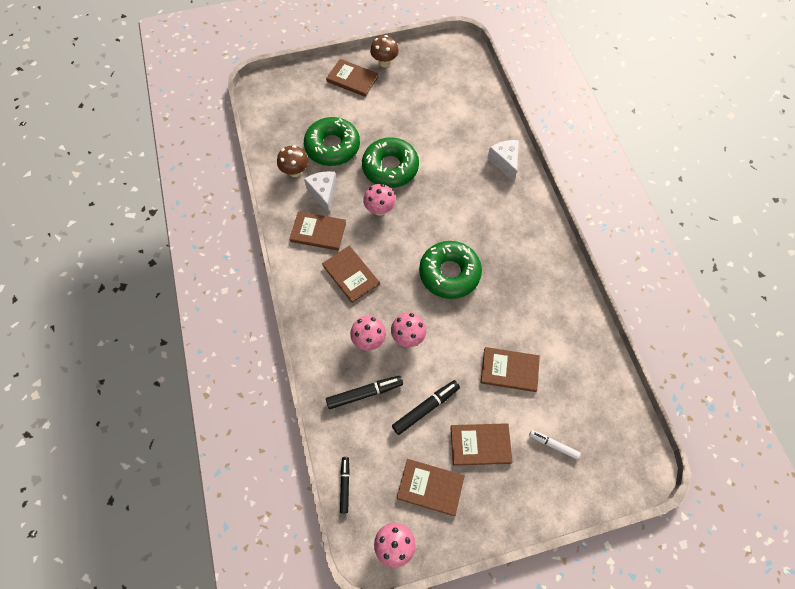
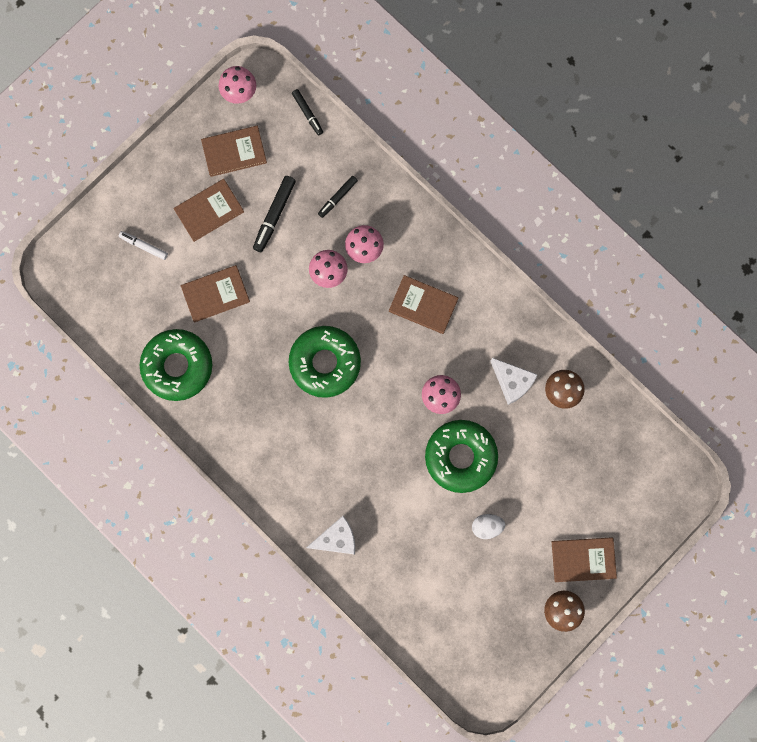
camera: 150 degrees right, 15 degrees up
brown book [289,211,346,250] -> none
green donut [304,117,360,166] -> green donut moved to [140,329,212,401]
black marker [326,376,403,409] -> black marker [318,176,358,218], size x0.64
white cheese [487,140,519,181] -> white cheese turned 60 degrees counterclockwise [306,516,355,555]
white marker [529,430,581,460] -> white marker turned 150 degrees counterclockwise [119,231,168,260]
none -> white egg [472,514,505,539]

